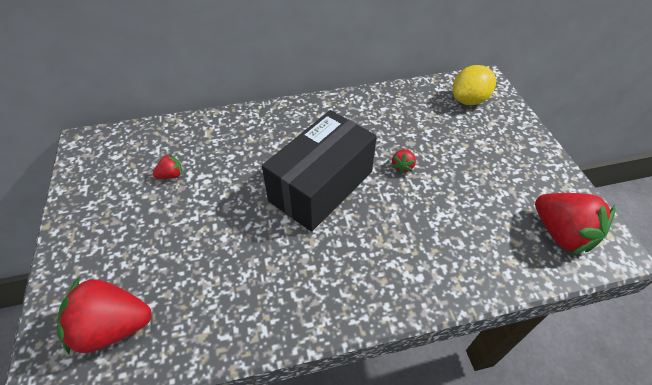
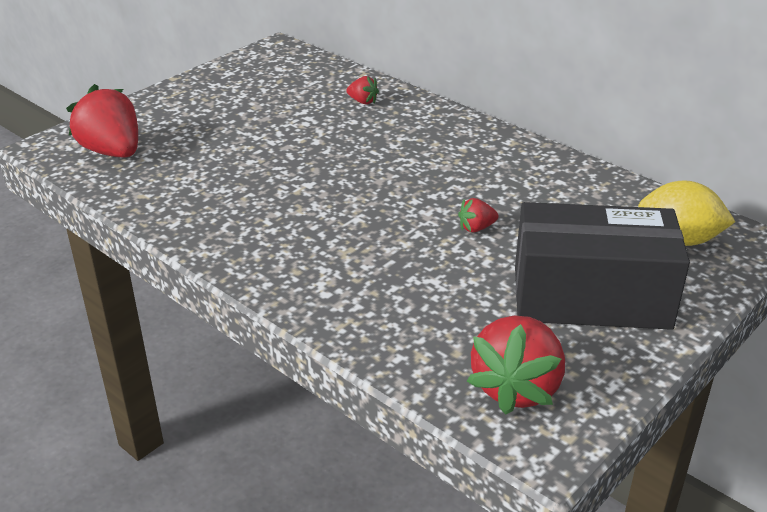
camera: 55 degrees right, 15 degrees down
red strawberry [153,154,182,179] -> red strawberry moved to [346,76,379,104]
black box [262,110,377,232] -> black box moved to [515,202,690,330]

